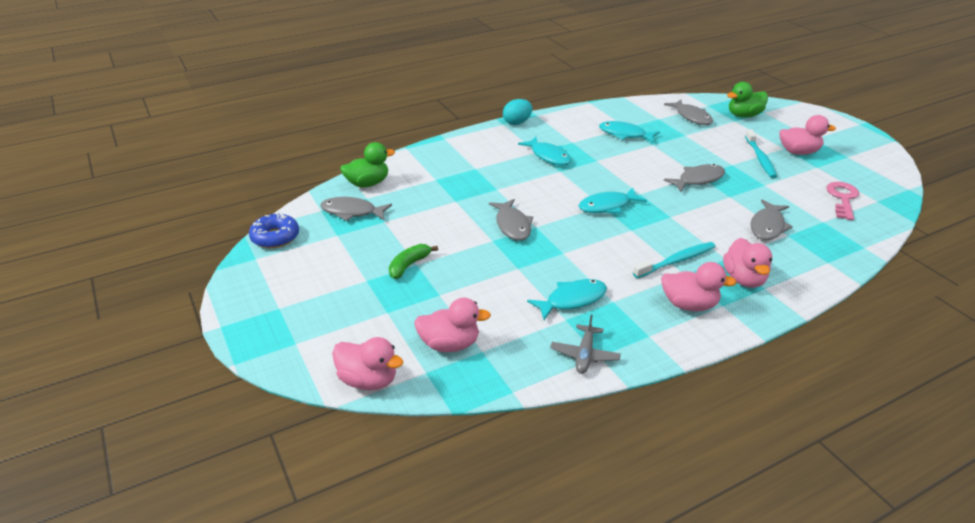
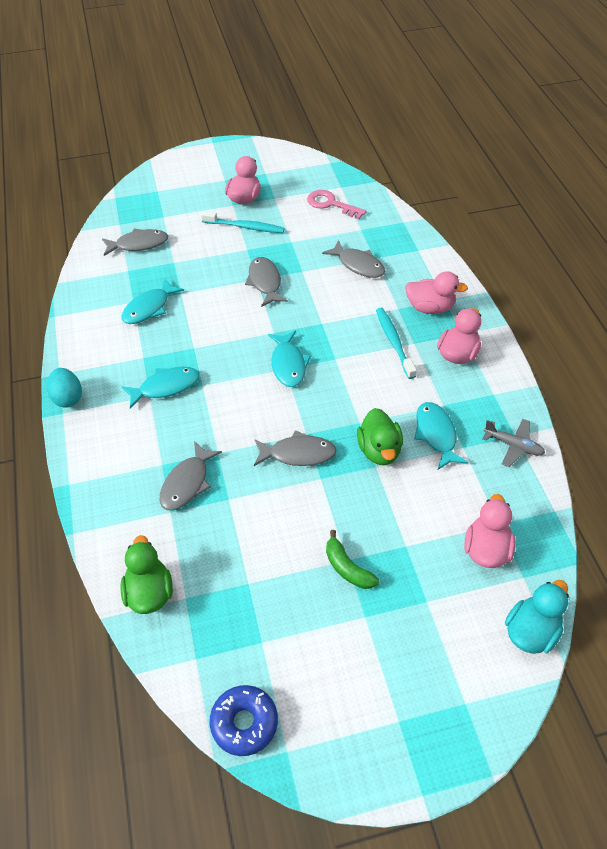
camera: 75 degrees left, 15 degrees up
grey fish [320,197,392,221] -> grey fish moved to [160,441,222,511]
pink duck [332,337,404,390] -> turquoise duck [505,580,569,654]
green duck [727,82,768,118] -> green duck moved to [357,408,403,465]

